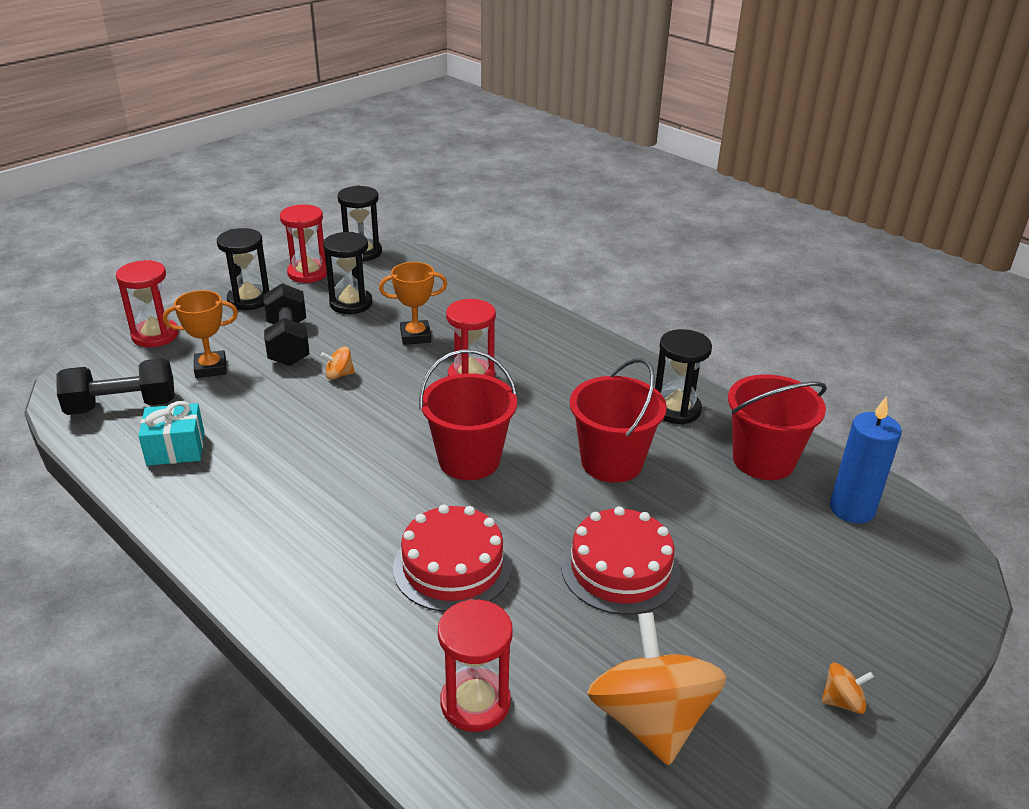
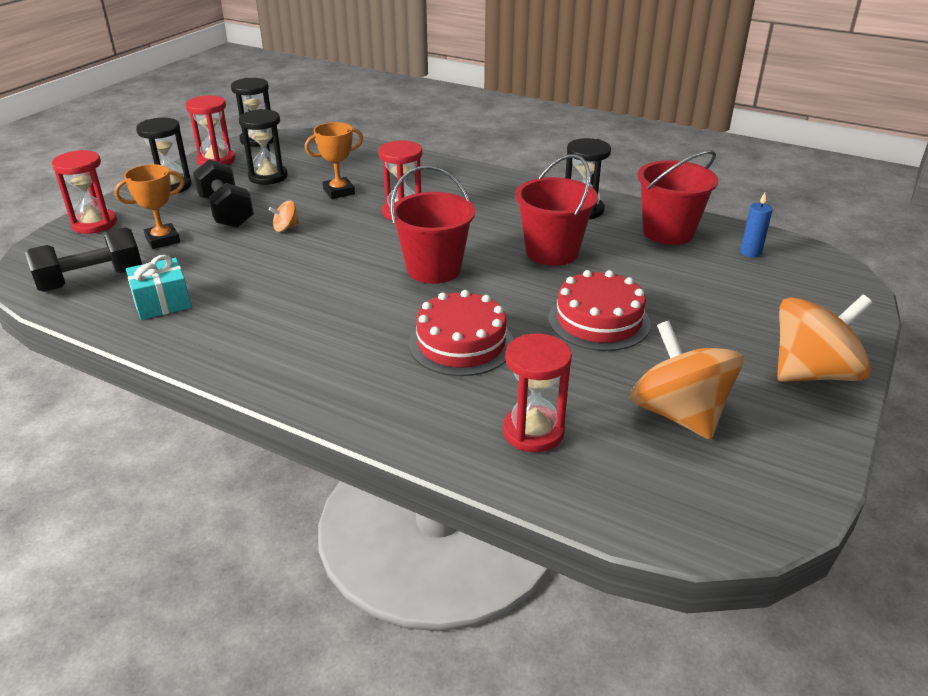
camera: 15 degrees left, 0 degrees up
orange spinning top [822,663,874,714] -> orange spinning top [777,295,872,382], size x2.43
blue candle [830,396,902,524] -> blue candle [740,193,773,258], size x0.58

